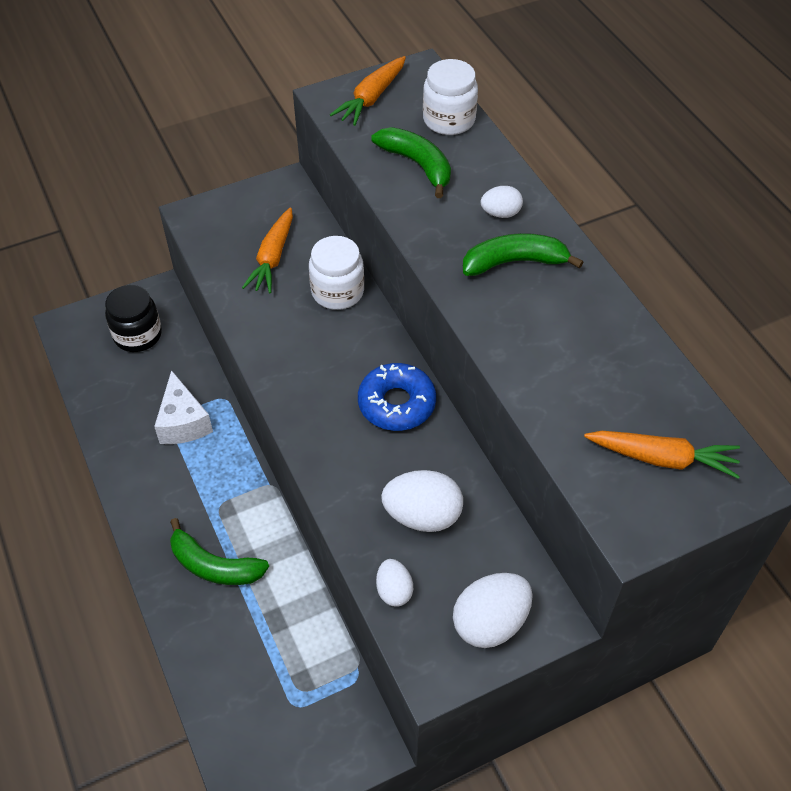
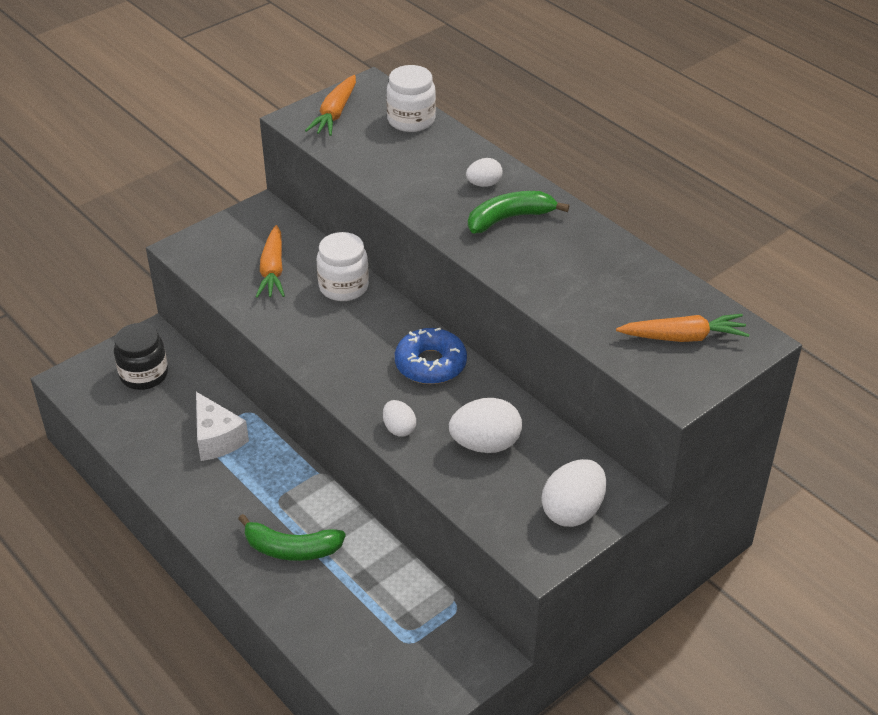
camera: 15 degrees left, 10 degrees down
green banana [372,127,451,198] -> none
white egg [376,559,413,607] -> white egg moved to [383,400,416,437]

